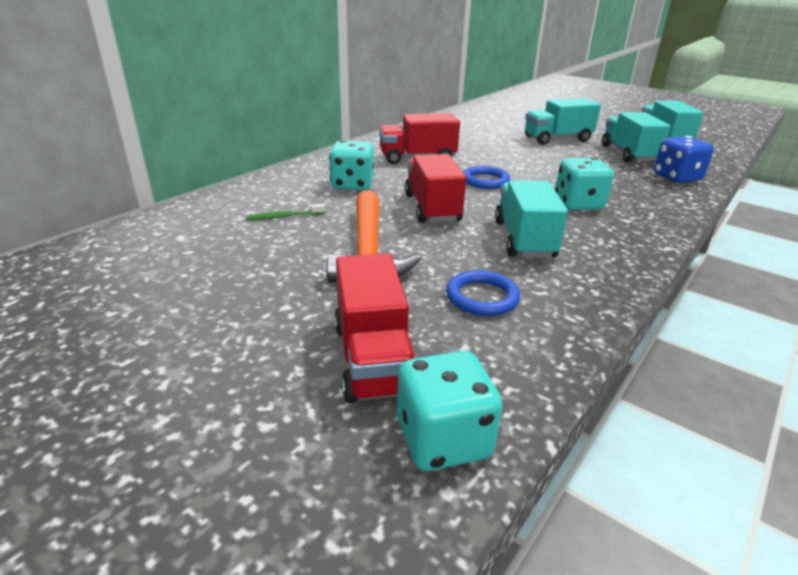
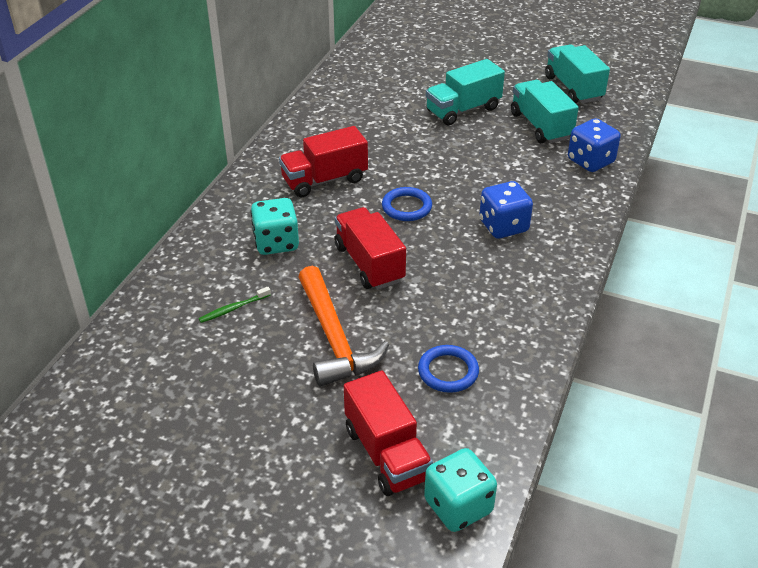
camera: 15 degrees left, 10 degrees up
turquoise truck [495,180,568,258] -> none
turquoise dice [555,157,614,210] -> blue dice [479,181,533,238]

